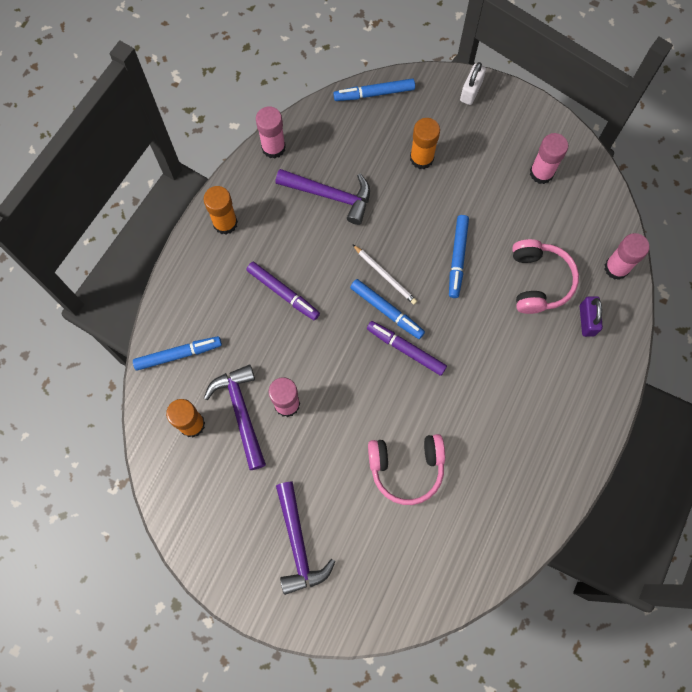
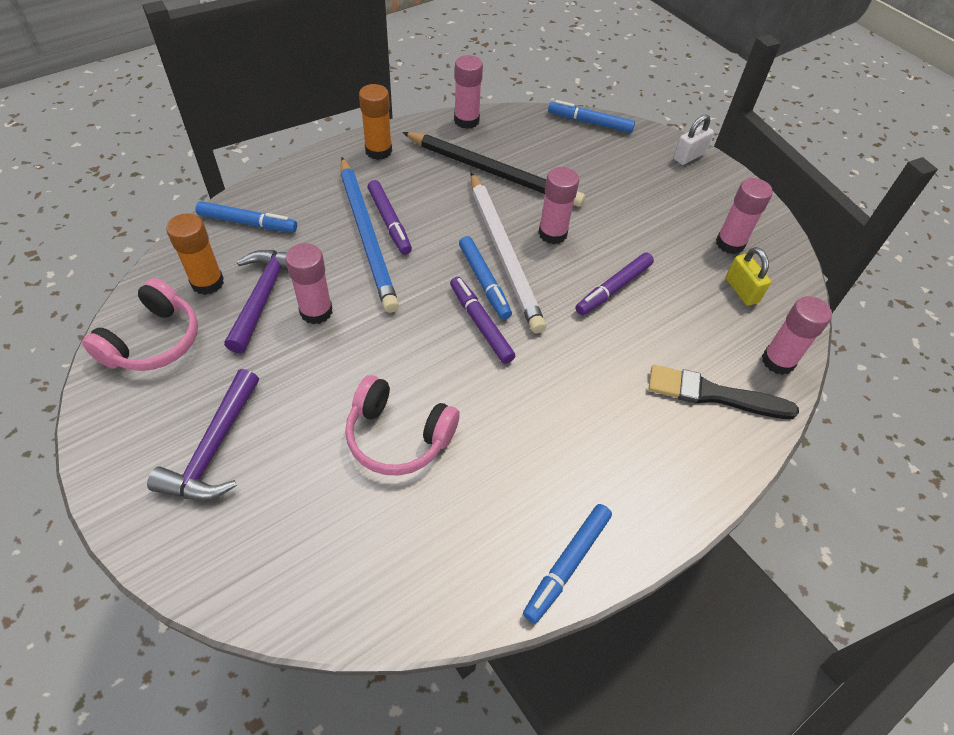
camera: 25 degrees right, 20 degrees down
purple hammer [275,169,370,225] -> black pencil [402,132,585,207]
white pencil [352,244,417,305] -> white pencil [471,172,546,333], size x2.12
orange glue stick [410,118,440,169] -> none
blue marker [449,215,469,298] -> blue marker moved to [523,504,612,623]
pink headphones [512,239,579,314] -> pink headphones moved to [82,278,198,371]
purple padlock [580,296,603,337] -> black brush [648,365,799,419]
none -> blue pencil [341,157,399,313]
none -> pink glue stick [538,167,579,244]
none -> purple marker [575,252,654,315]
none -> yellow padlock [726,247,771,306]

